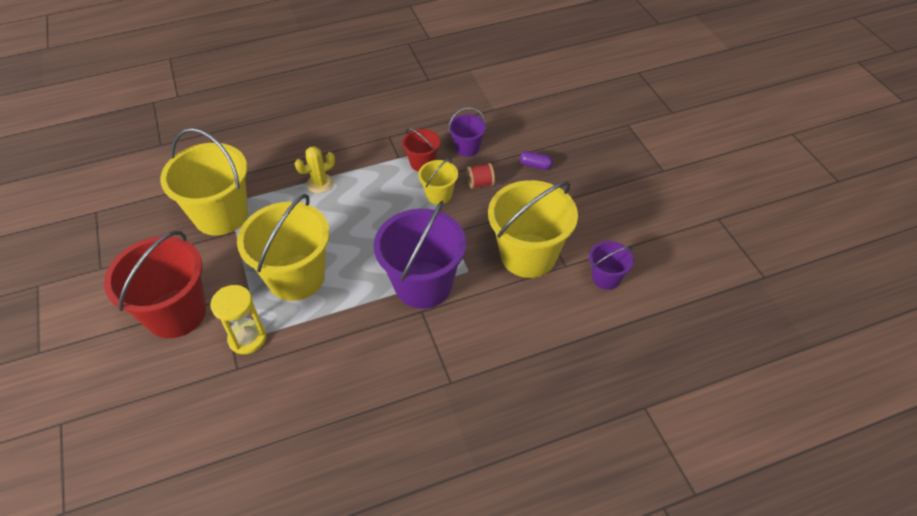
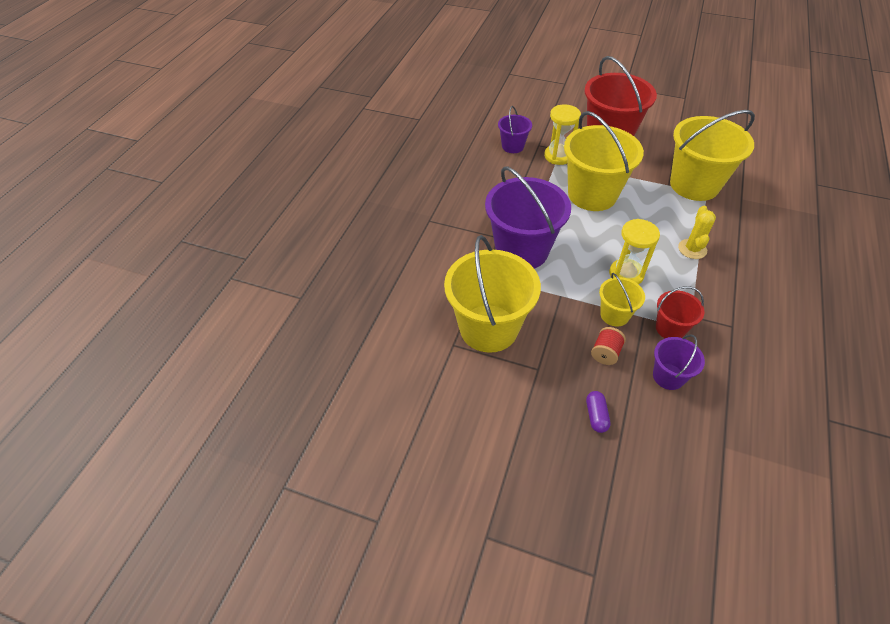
camera: 130 degrees right, 0 degrees up
purple capsule [519,151,553,170] -> purple capsule turned 60 degrees counterclockwise [586,391,610,433]
purple bucket [589,241,634,290] -> purple bucket moved to [498,106,532,153]
none -> yellow hourglass [609,219,660,284]

